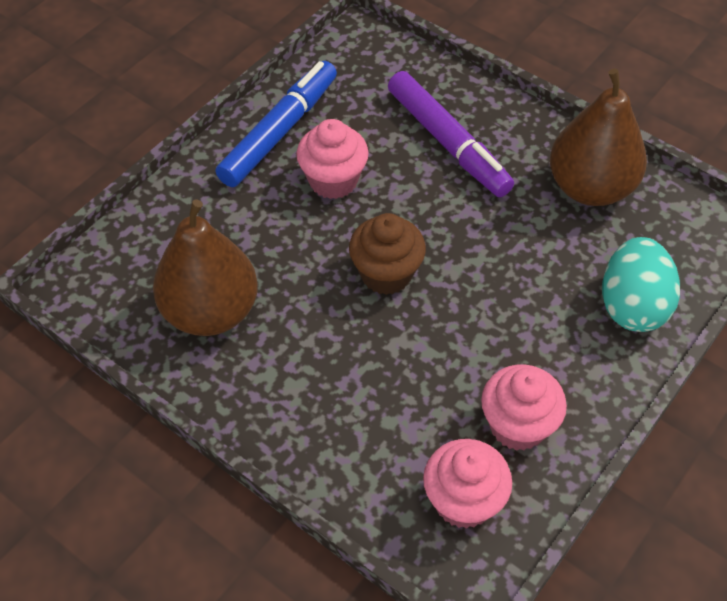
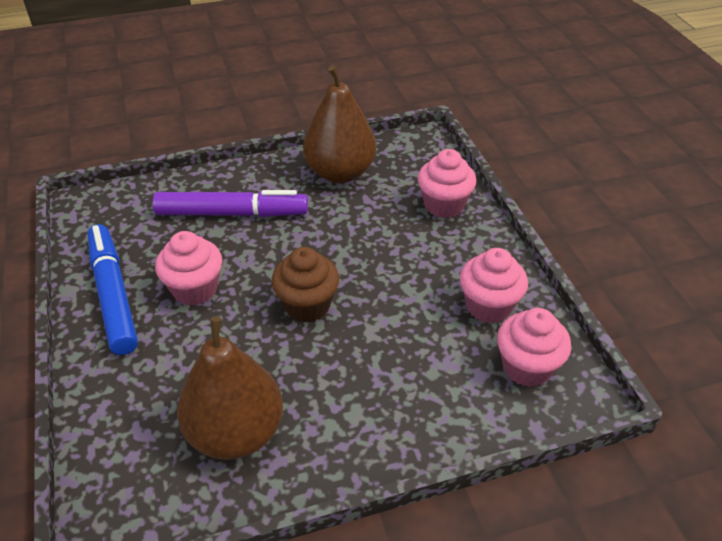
camera: 55 degrees left, 10 degrees down
turquoise egg [602,237,680,332] -> pink cupcake [417,149,476,218]

